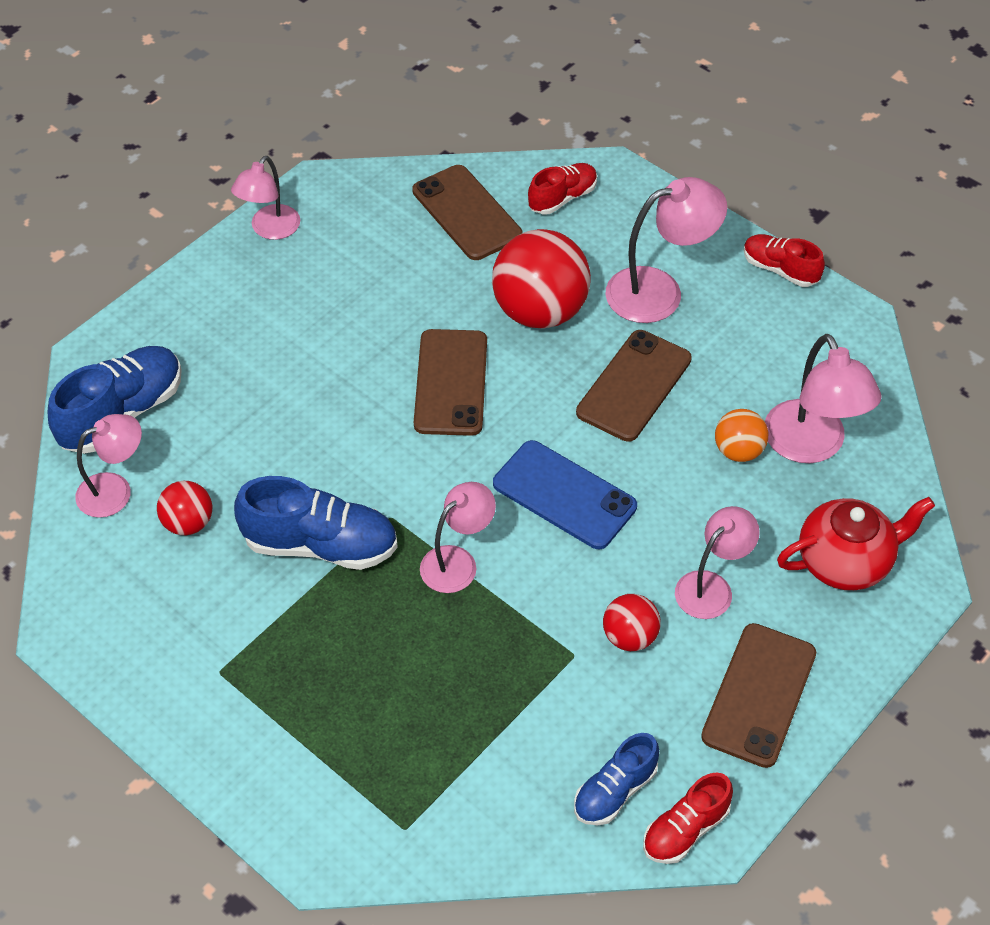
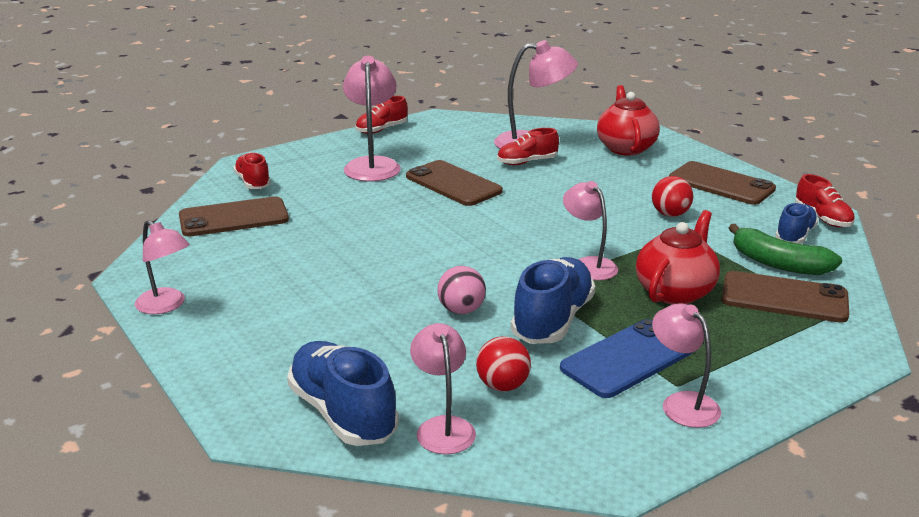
camera: 75 degrees left, 25 degrees down
brown phone [414,329,487,436] -> brown phone moved to [721,271,849,323]
red ball [492,229,591,329] -> none
blue phone [493,440,637,549] -> blue phone moved to [560,319,693,398]
blue shoe [574,733,659,825] -> blue shoe turned 120 degrees counterclockwise [775,203,818,244]
pink lamp [675,506,760,619] -> pink lamp moved to [652,303,721,428]
orange ball [715,409,768,462] -> red shoe [497,128,559,165]
none -> pink ball [437,266,486,314]
none -> red teapot [636,210,720,304]
none -> green banana [729,224,842,275]

